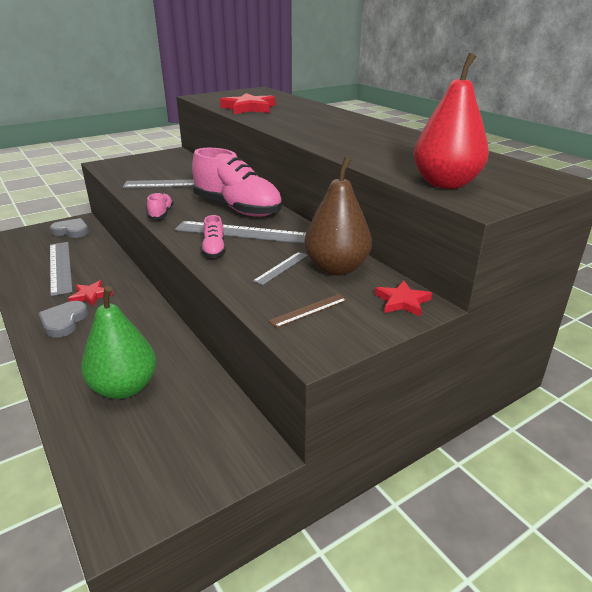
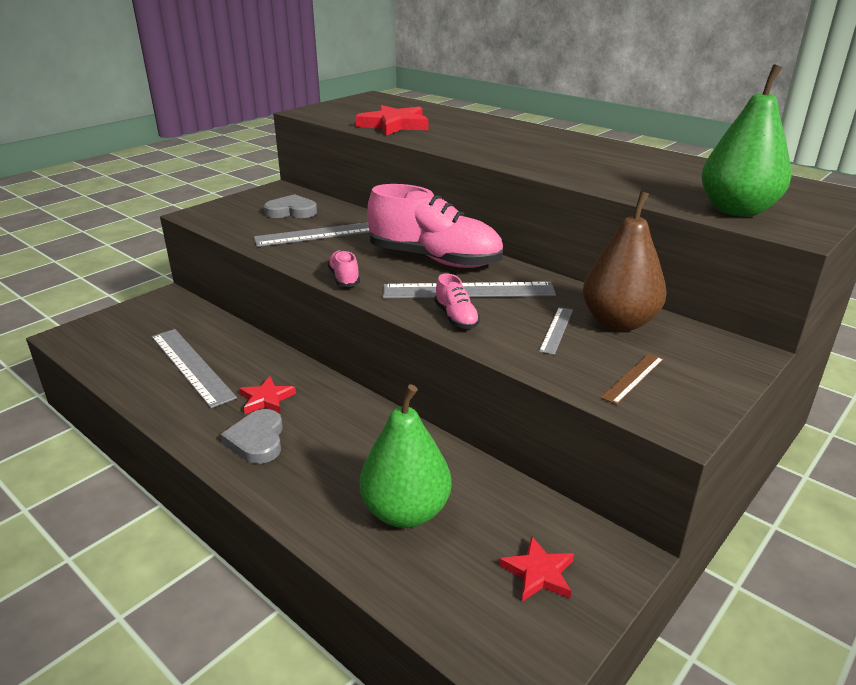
camera: 15 degrees left, 0 degrees up
grey heart [50,218,89,238] -> grey heart moved to [264,194,317,218]
red star [375,281,432,317] -> red star moved to [499,536,574,601]
red pear [413,53,489,189] -> green pear [701,64,791,217]

